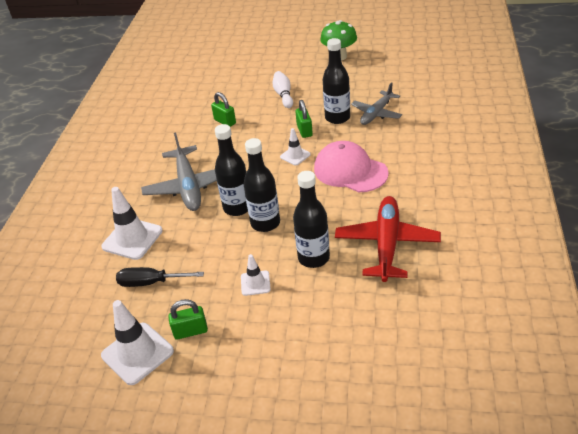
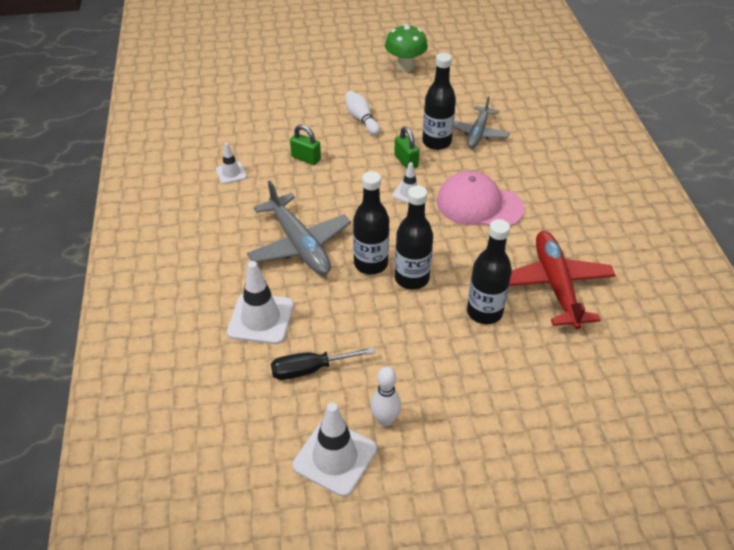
camera: 20 degrees left, 5 degrees up
green padlock [168,299,208,340] -> white bowling pin [371,366,401,427]
white traffic cone [241,254,271,296] -> white traffic cone moved to [216,143,247,184]

